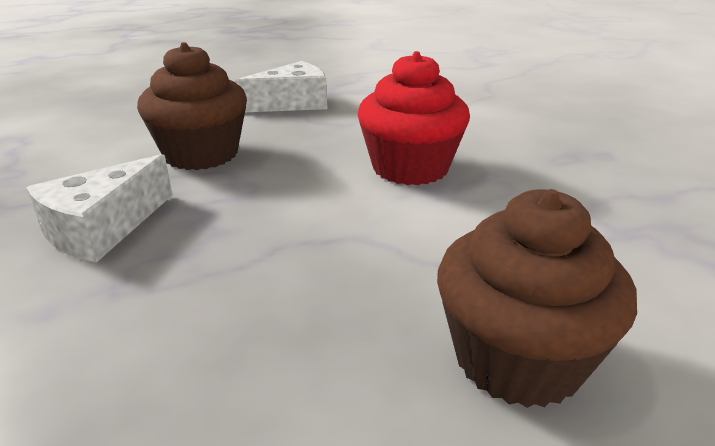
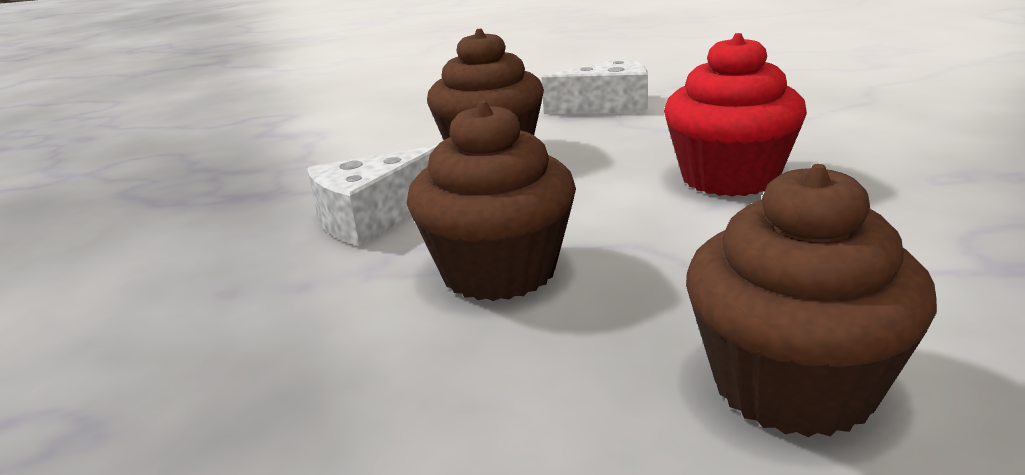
camera: 20 degrees right, 5 degrees down
none -> brown cupcake [407,101,576,301]

